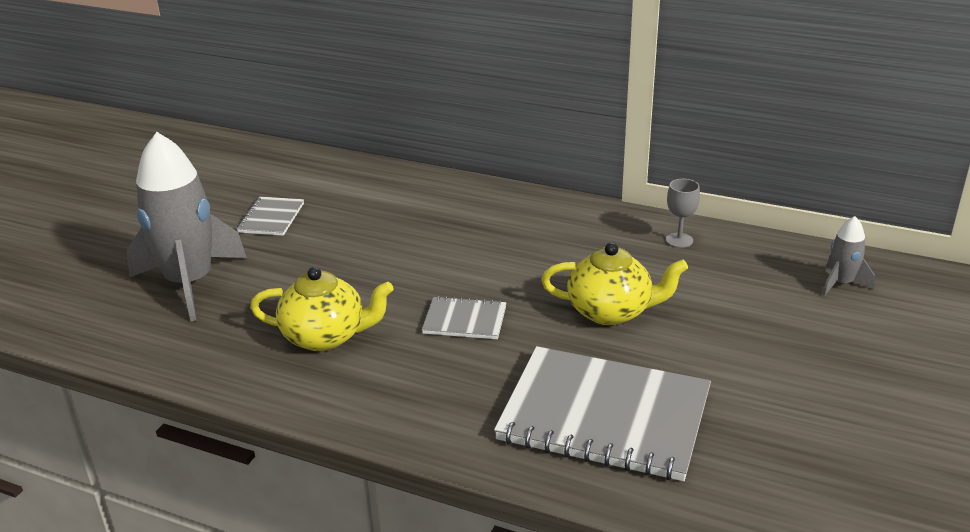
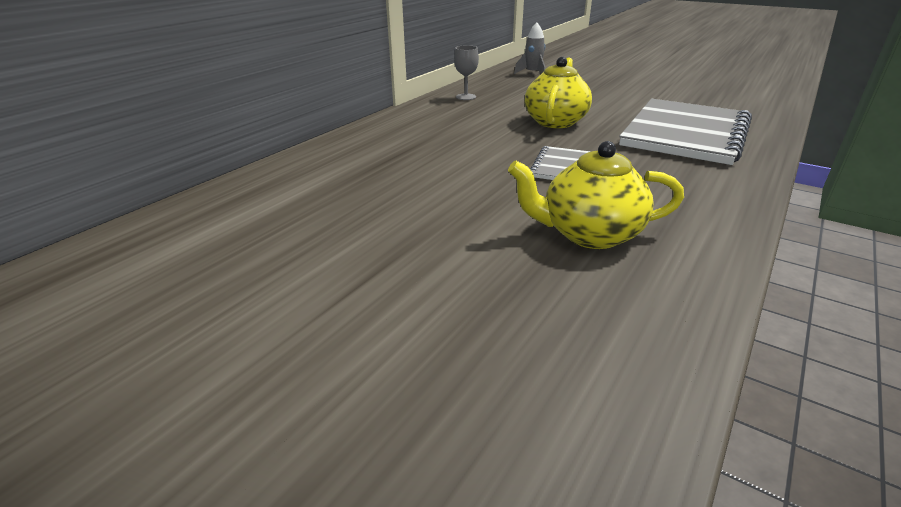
camera: 80 degrees left, 0 degrees up
grey rocket [126,132,247,321] -> none
grey notebook [237,197,304,236] -> none
yellow teapot [250,267,394,351] -> yellow teapot turned 105 degrees counterclockwise [508,141,684,249]

